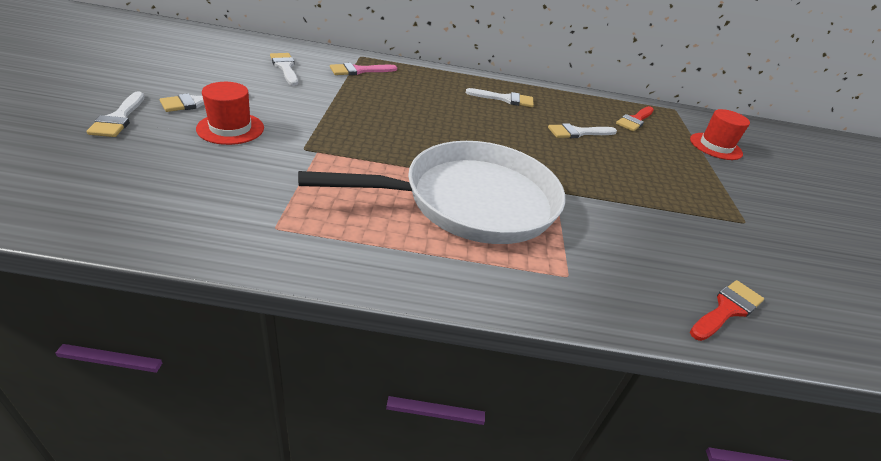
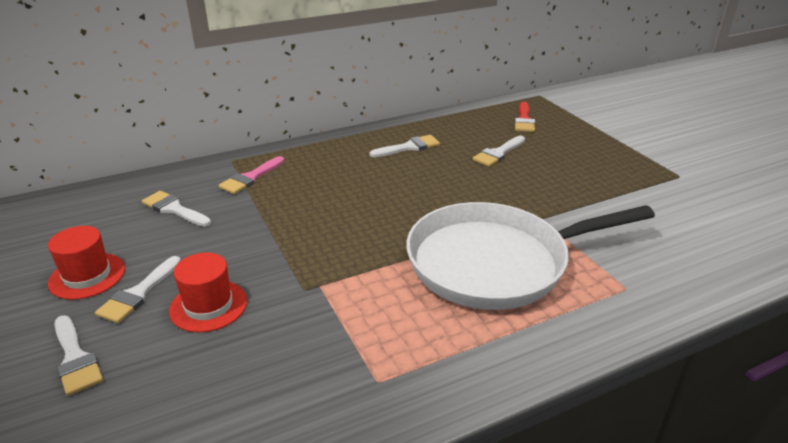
camera: 25 degrees left, 5 degrees down
white pan [298,141,565,244] -> white pan turned 150 degrees counterclockwise [406,202,655,310]
red hat [690,109,750,160] -> red hat moved to [48,226,125,300]
red brush [690,280,764,341] -> none

